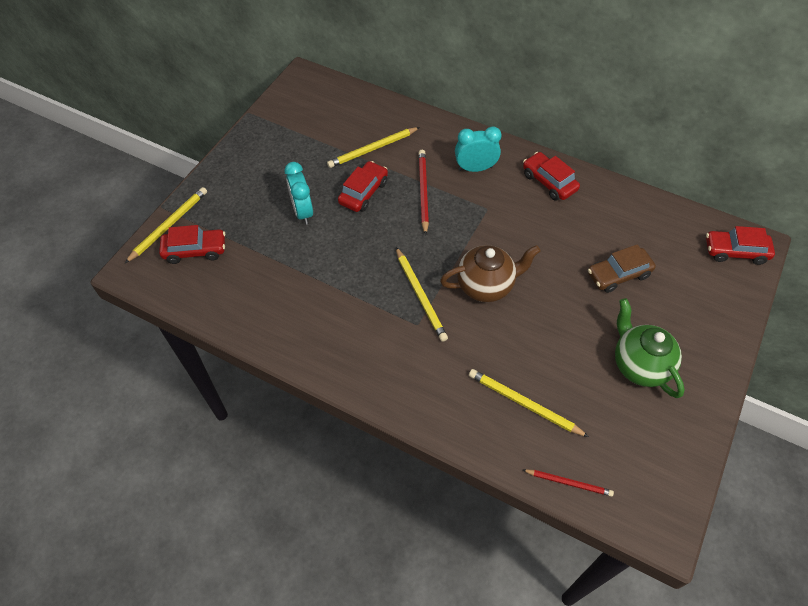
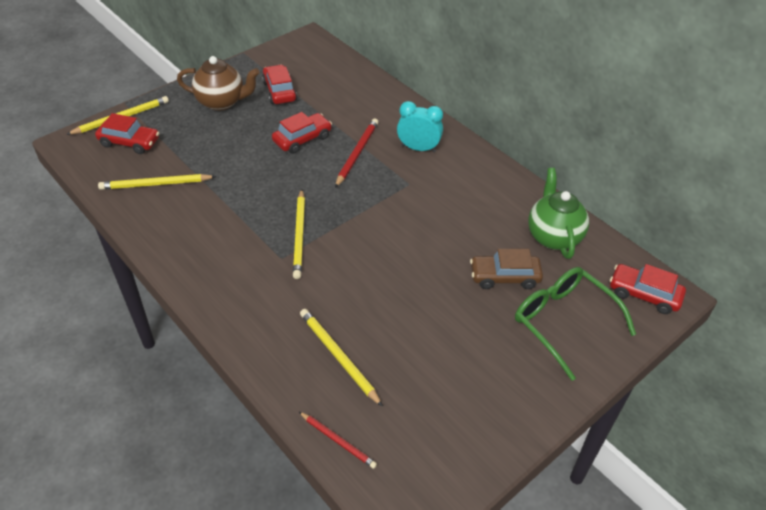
camera: 20 degrees right, 10 degrees down
turquoise clock [285,162,313,225] -> none
yellow pencil [327,127,420,168] -> yellow pencil moved to [98,174,216,190]
brown teapot [440,245,540,302] -> brown teapot moved to [177,56,260,111]
red car [523,152,580,201] -> red car moved to [262,64,297,104]
green teapot [615,298,685,398] -> green teapot moved to [528,168,589,259]
none -> green glasses [515,267,636,381]

